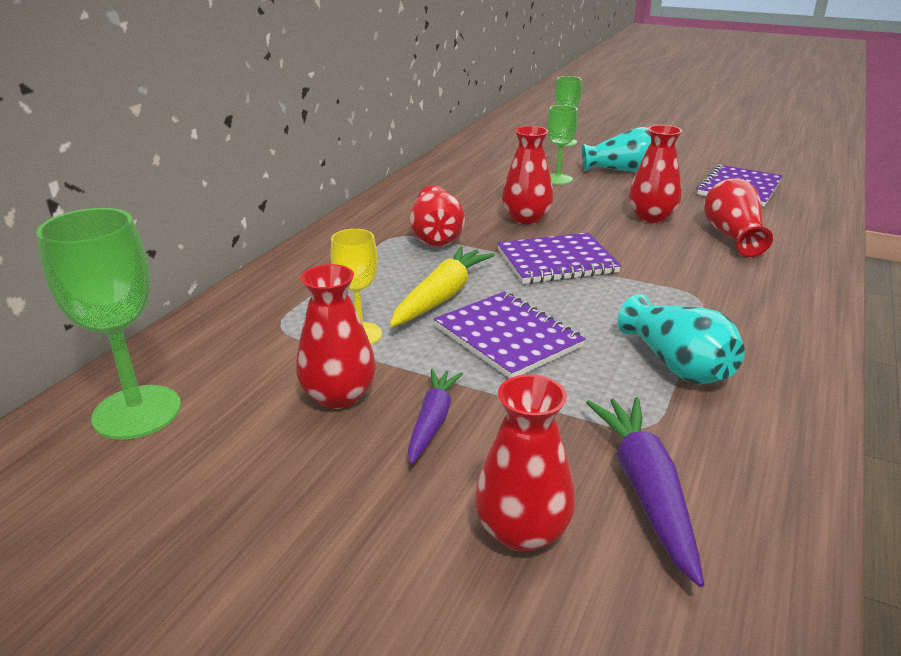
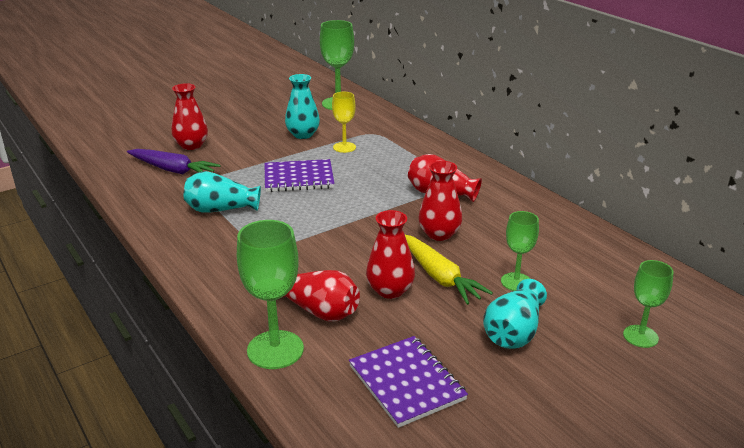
camera: 120 degrees right, 0 degrees up
red vase [296,264,376,409] -> turquoise vase [285,74,320,139]
yellow carrot [390,246,495,327] -> yellow carrot moved to [405,235,493,305]
purple carrot [408,369,463,464] -> none
purple notebook [497,233,621,284] -> none
none -> green goblet [237,220,304,369]

